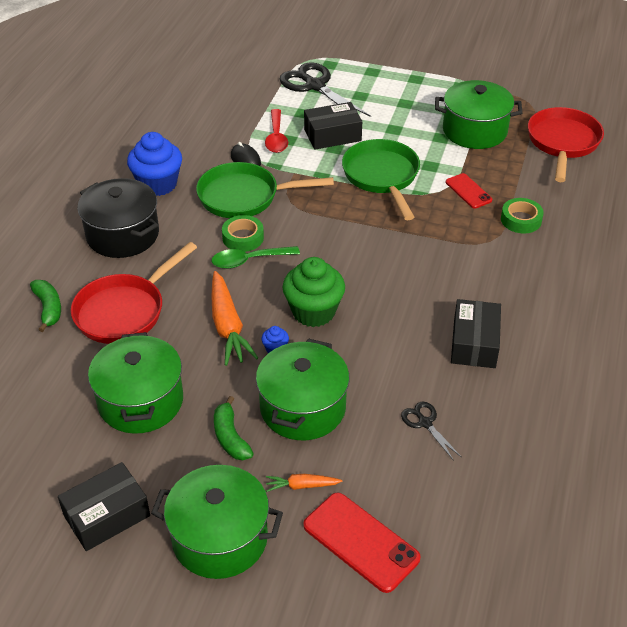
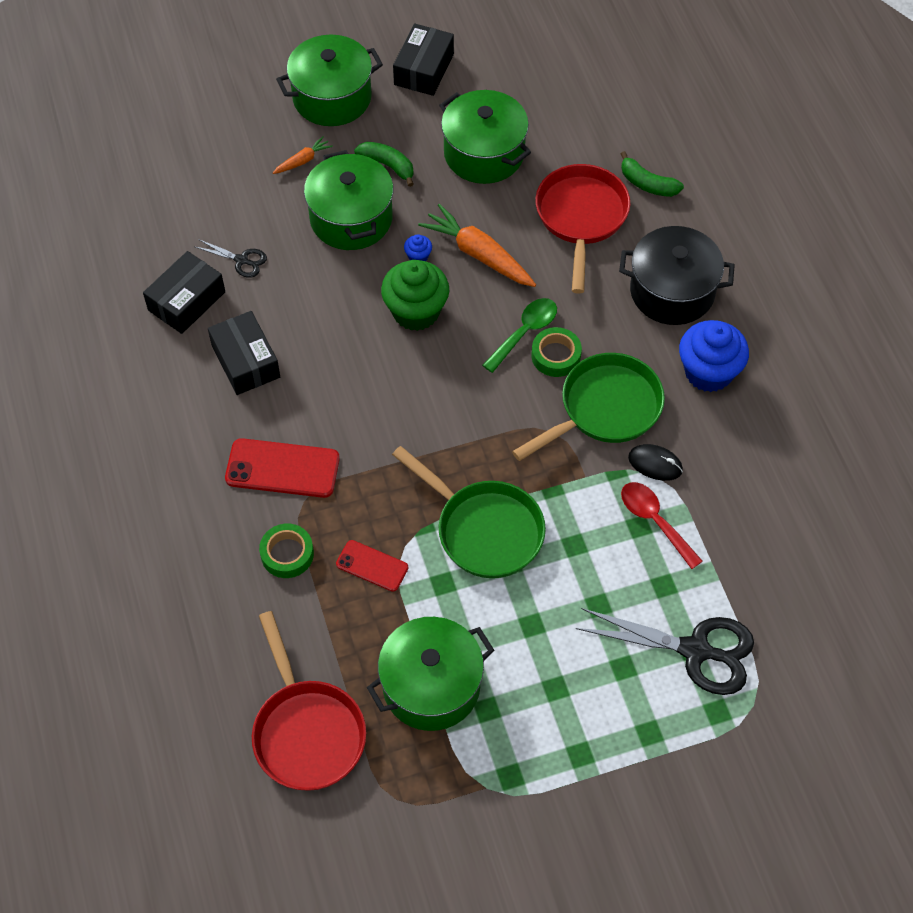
camera: 145 degrees right, 15 degrees up
red phone [303,492,421,593] -> red phone moved to [225,438,340,498]
black box [304,102,362,150] -> black box moved to [143,251,225,334]

